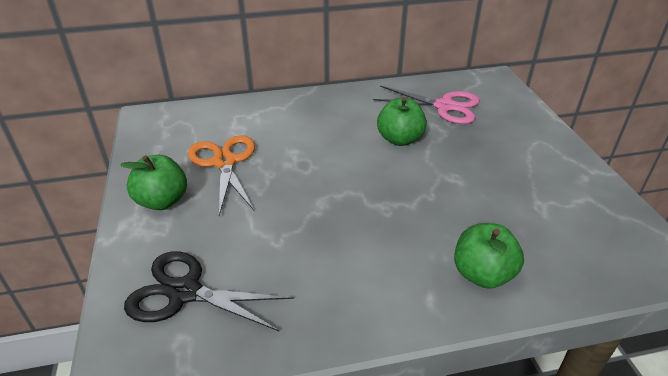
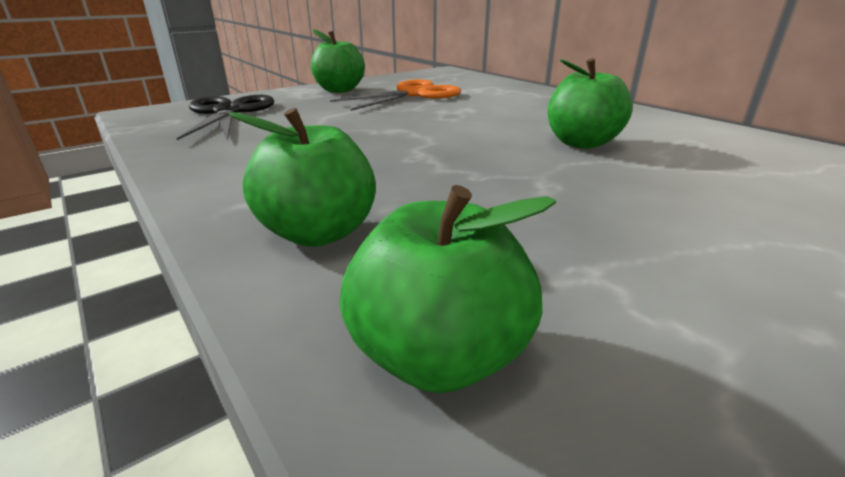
camera: 65 degrees right, 10 degrees down
pink scissors [373,86,480,124] -> none
none -> green apple [340,185,556,393]

